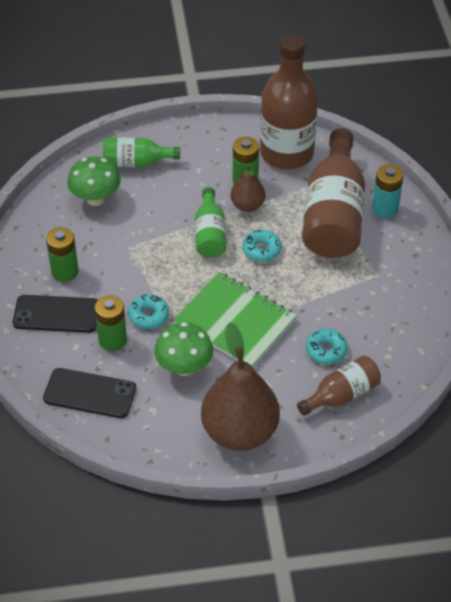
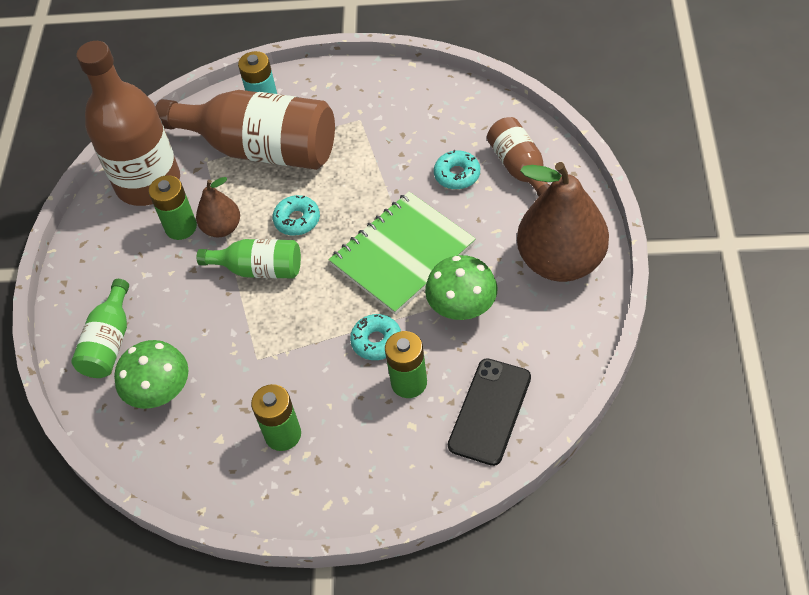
camera: 75 degrees left, 5 degrees up
black phone [13,295,98,333] -> none

